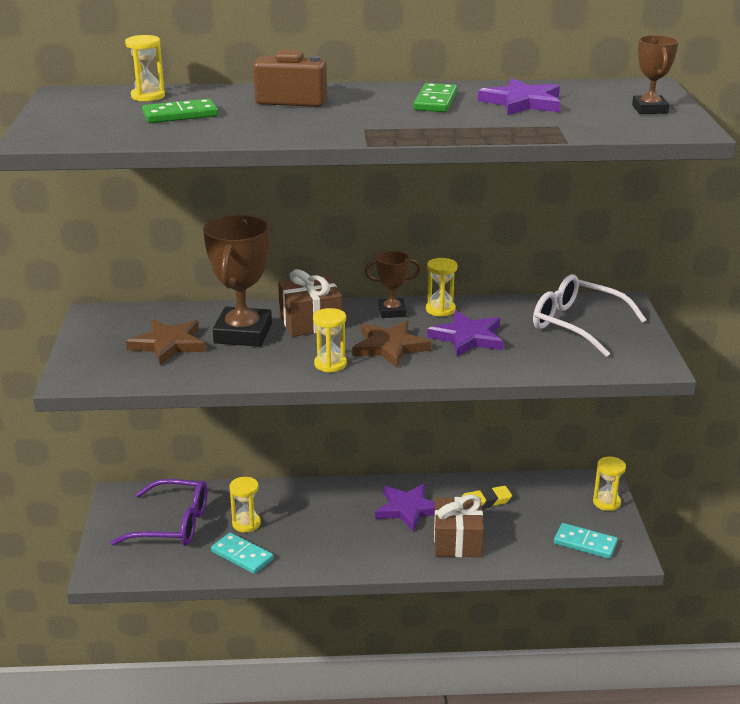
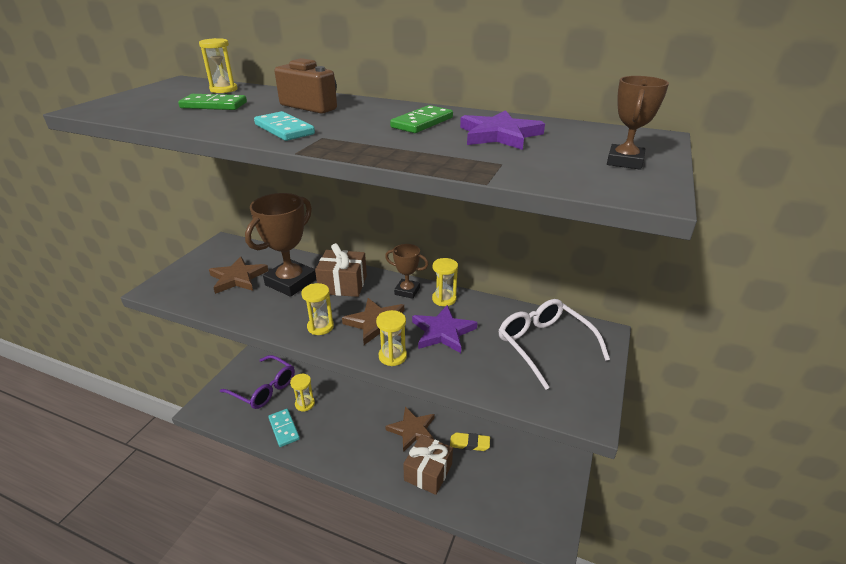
camera: 25 degrees right, 5 degrees up
purple star [375,483,435,532] -> brown star [385,406,435,452]
turquoise domino [554,523,618,559] -> turquoise domino moved to [254,111,315,141]
yellow hourglass [593,457,626,511] -> yellow hourglass moved to [376,310,407,366]

